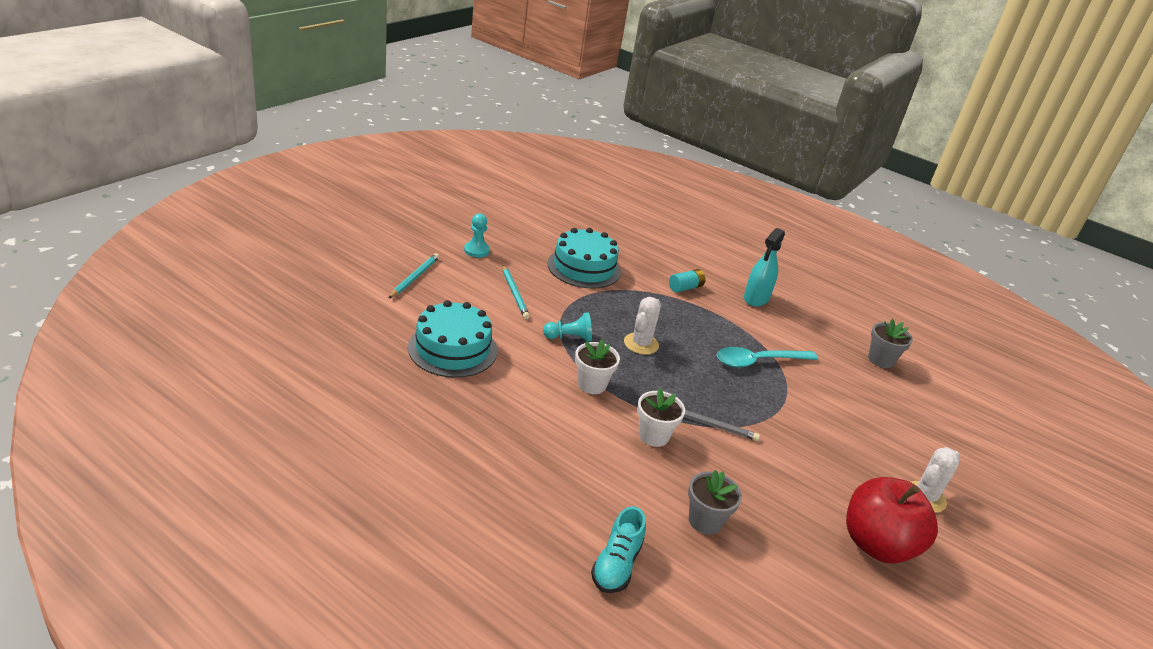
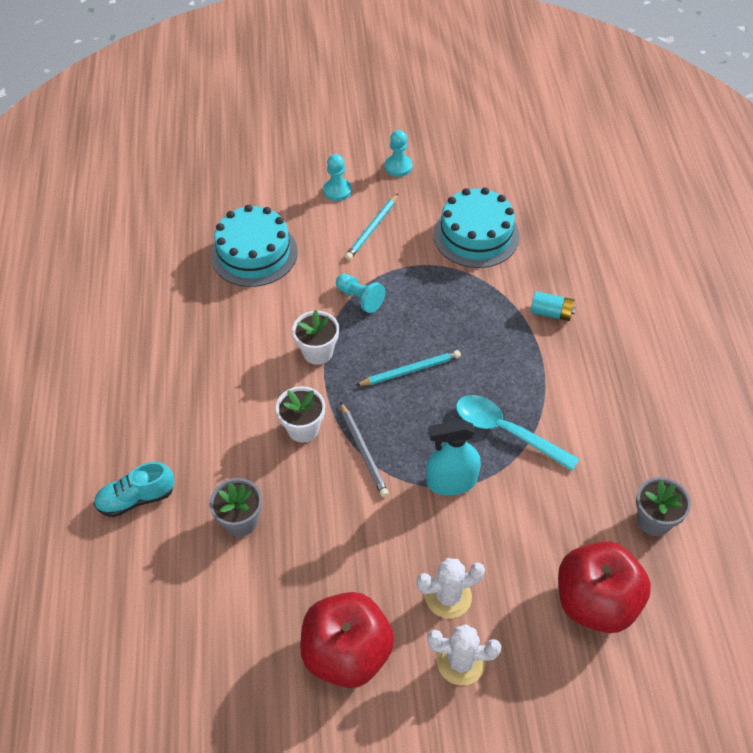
camera: 55 degrees right, 20 degrees up
turquoise pencil [388,253,439,299] -> turquoise pencil moved to [355,350,461,386]
white cactus [624,297,661,355] -> white cactus moved to [417,558,485,619]
turquoise spray bottle [744,228,785,307] -> turquoise spray bottle moved to [426,419,481,495]
none -> turquoise pawn [323,154,352,201]
none -> red apple [558,541,651,633]

